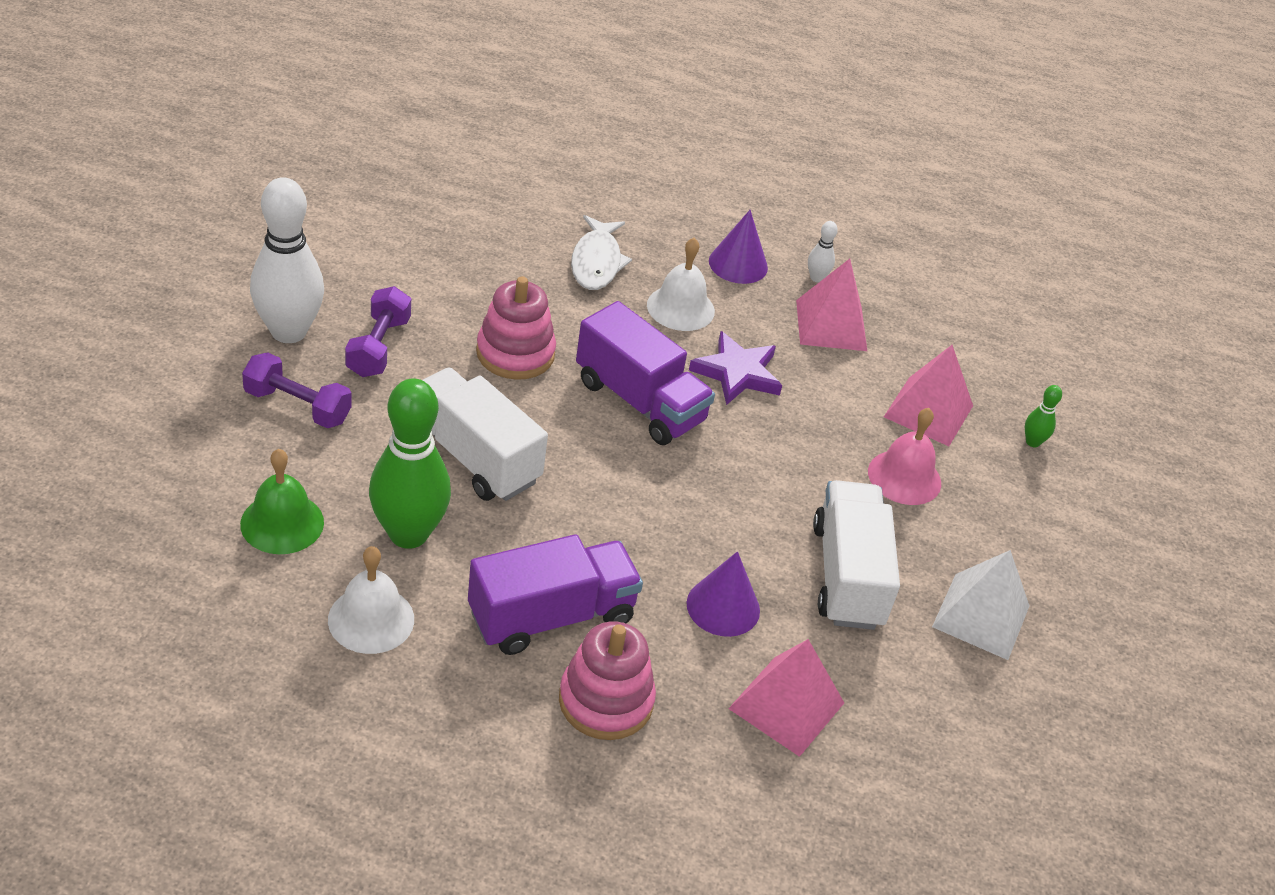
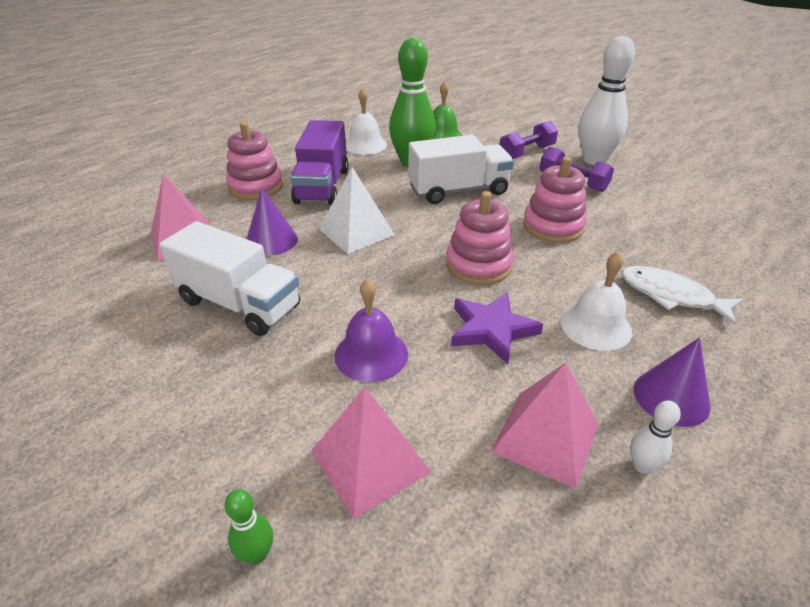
camera: 125 degrees right, 5 degrees down
purple truck [576,301,715,445] -> pink stacking toy [446,191,514,285]
pink bell [868,408,941,505] -> none
white pyramid [932,550,1030,660] -> white pyramid moved to [319,167,395,254]
none -> purple bell [335,278,408,382]

